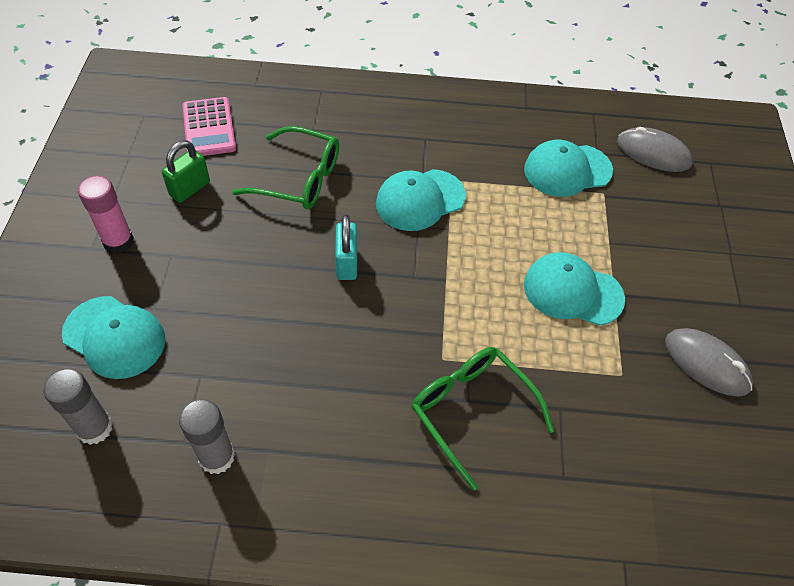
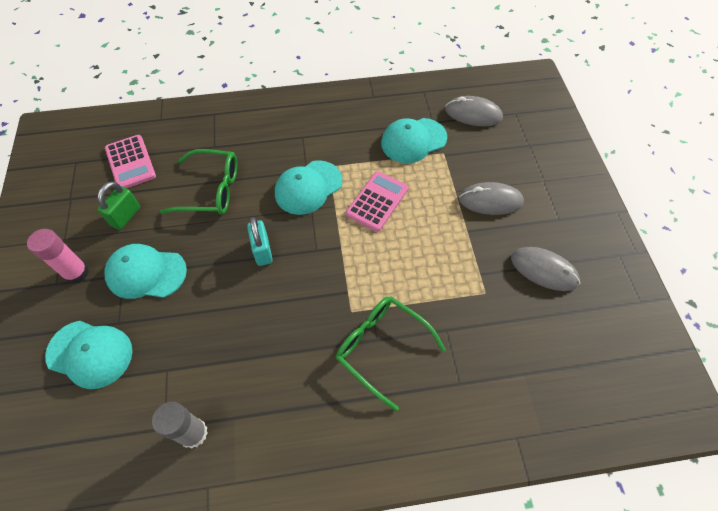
camera: 10 degrees left, 5 degrees up
grey glue stick [43,368,113,445] -> none
turquoise cap [524,252,625,326] -> turquoise cap moved to [105,244,187,299]
none -> pink calculator [346,171,408,232]
none -> grey mouse [459,182,524,215]

